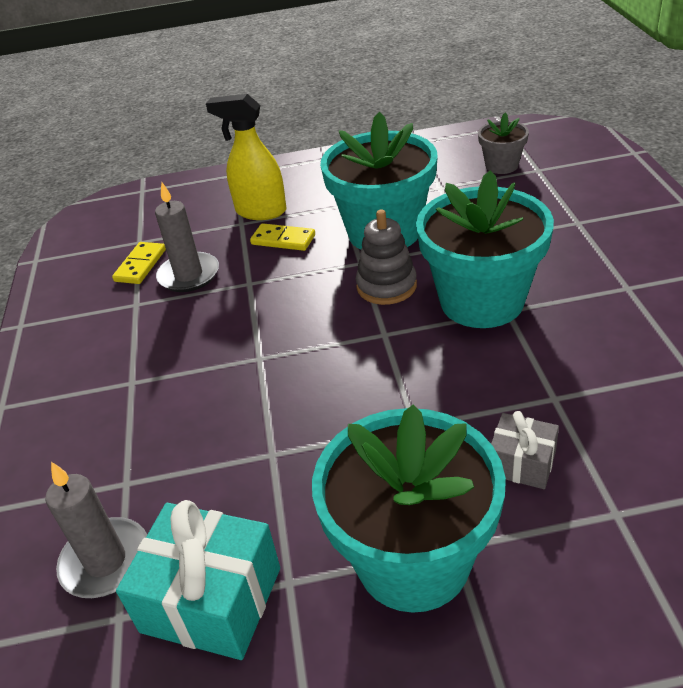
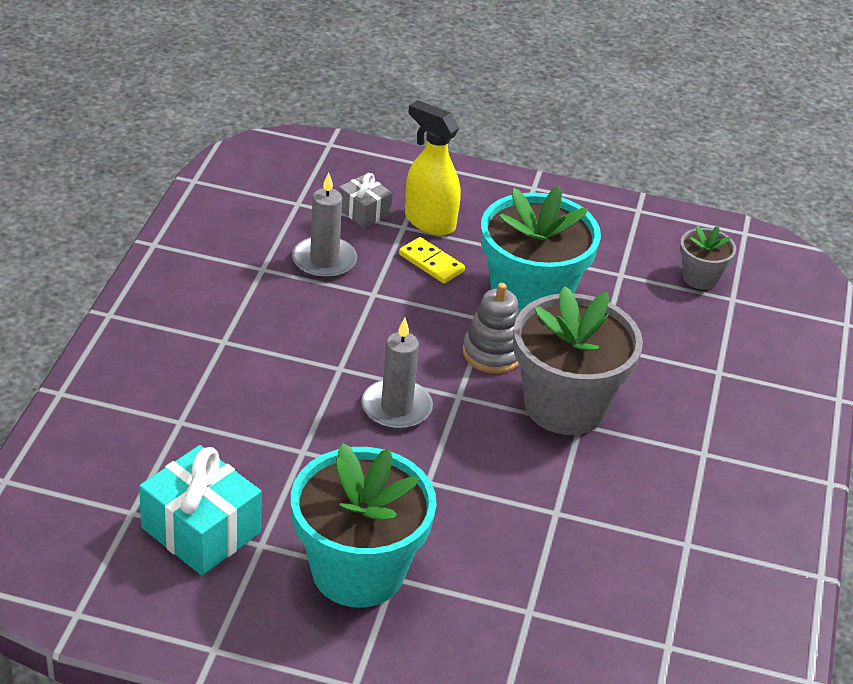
camera: 15 degrees right, 0 degrees up
grey candle [45,462,147,598] -> grey candle moved to [361,318,433,430]
yellow domino [112,242,166,284] -> none
turquoise flower pot [416,170,554,328] -> grey flower pot [513,286,643,435]
grey gift [491,411,559,489] -> grey gift moved to [339,173,392,228]

